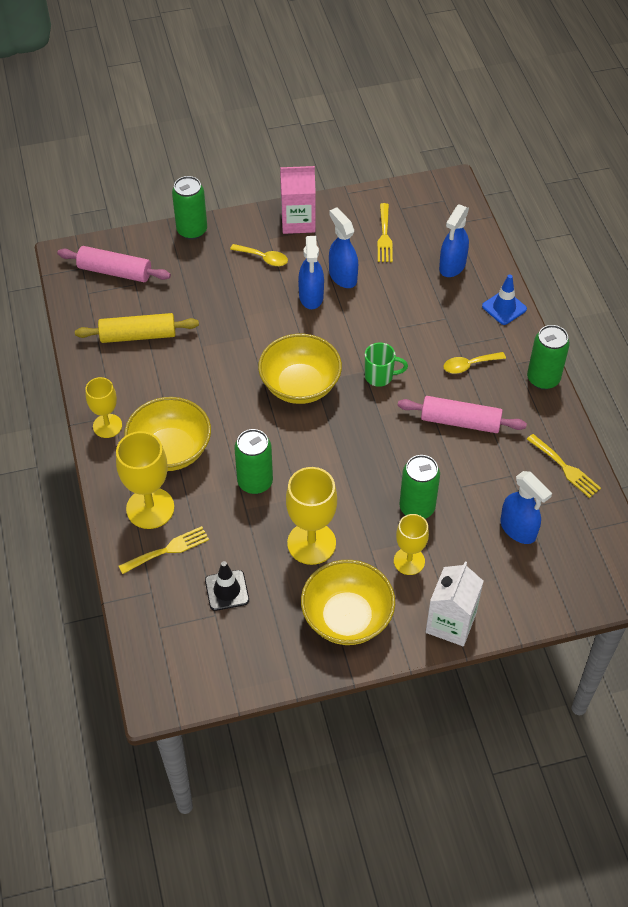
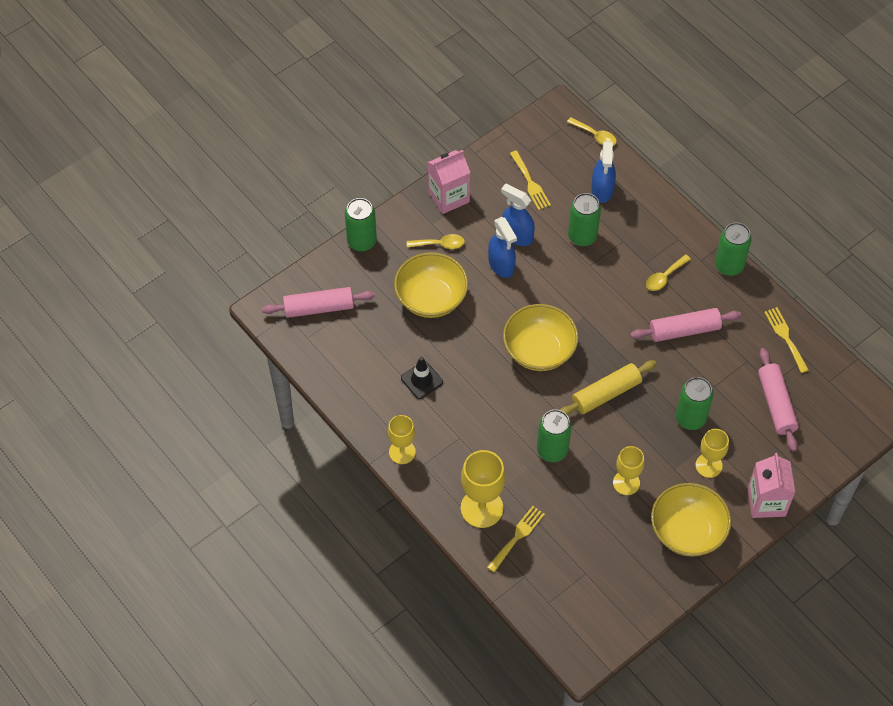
camera: 25 degrees left, 5 degrees up
yellow rolling pin [75,313,199,343] -> yellow rolling pin moved to [560,360,657,416]
yellow bowl [124,397,211,471] -> yellow bowl moved to [394,252,468,318]
black traffic cone [205,561,249,611] -> black traffic cone moved to [401,356,443,399]
yellow goblet [286,467,337,565] -> yellow goblet [613,446,644,495], size x0.64
green mug [365,342,408,387] -> none
white carton [426,561,484,646] -> pink carton [748,453,795,518]
blue traffic cone [482,275,527,325] -> none
blue spray bottle [501,471,552,544] -> pink rolling pin [758,348,799,452]
yellow fork [527,434,601,498] -> yellow fork turned 135 degrees counterclockwise [764,307,809,373]
none -> yellow spoon [567,117,617,146]
none -> green can [568,193,601,246]

